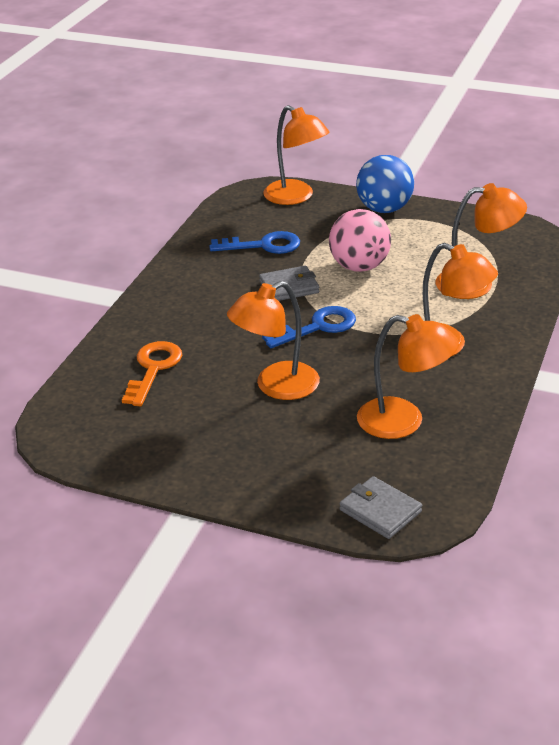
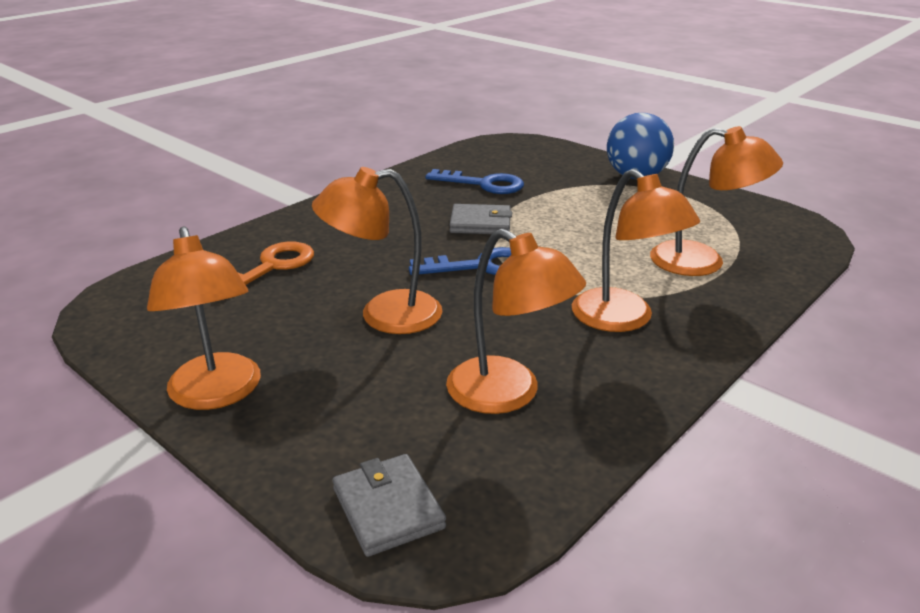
camera: 20 degrees right, 5 degrees down
orange lamp [263,105,329,205] -> orange lamp moved to [147,227,261,410]
pink ball [329,209,391,272] -> none

